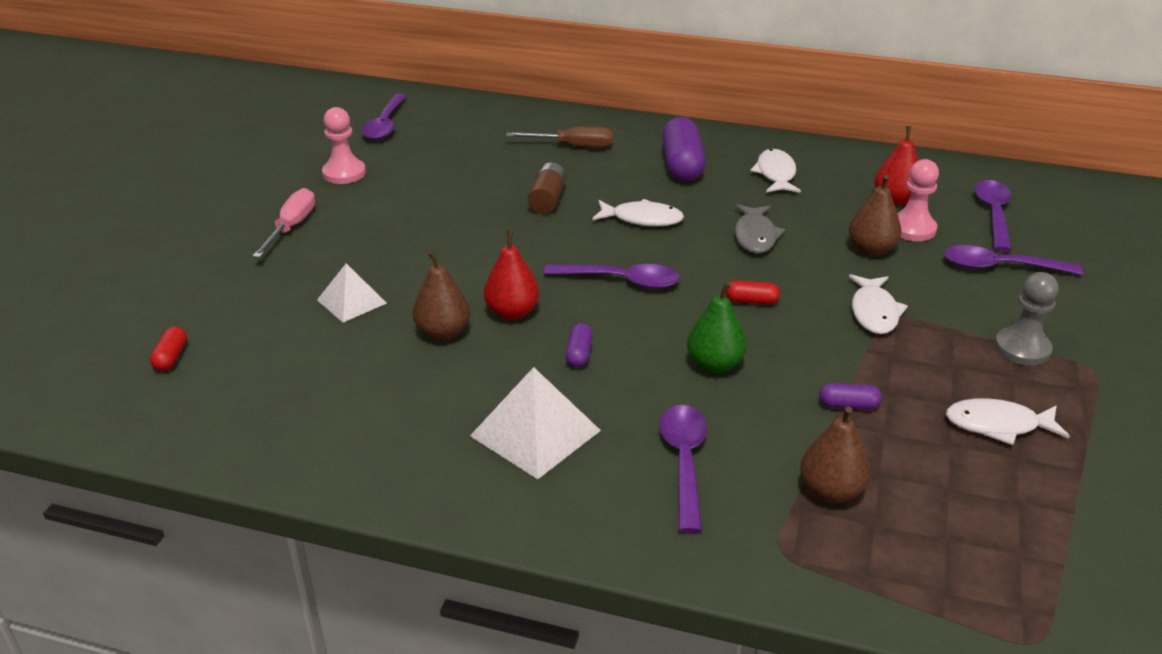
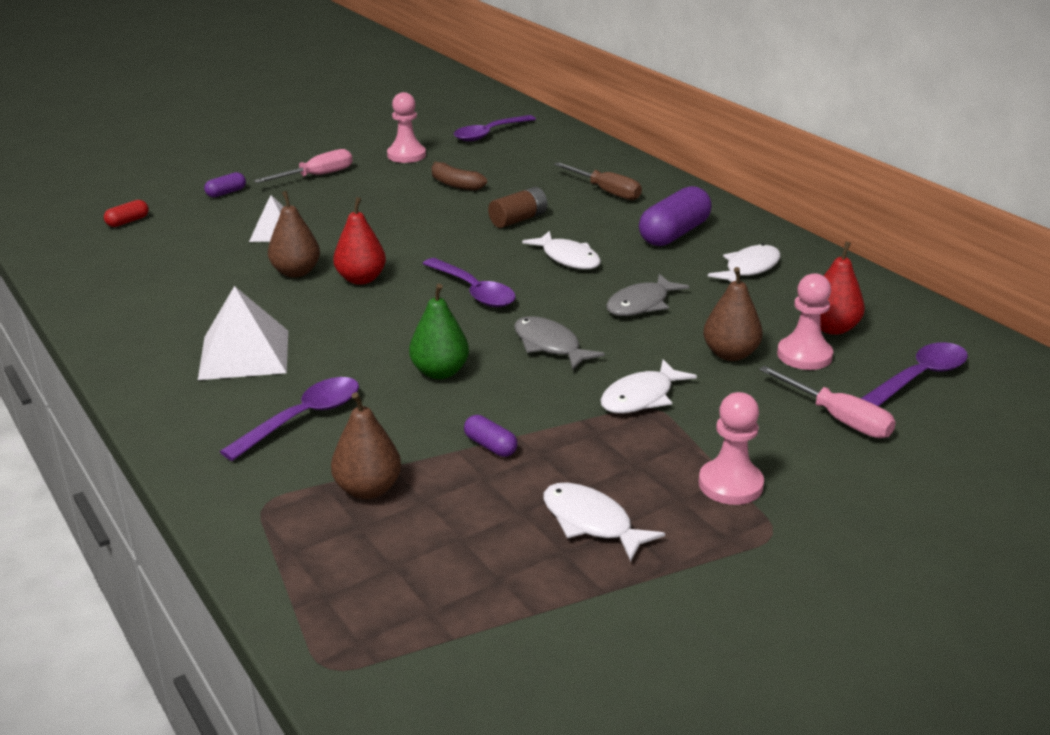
camera: 40 degrees right, 5 degrees down
purple capsule [565,323,593,368] -> purple capsule moved to [204,172,246,198]
red capsule [726,280,780,305] -> grey fish [514,316,605,370]
purple spoon [944,245,1083,275] -> pink screwdriver [759,366,896,438]
grey pawn [994,272,1059,366] -> pink pawn [699,392,764,505]
none -> brown banana [432,161,487,191]

